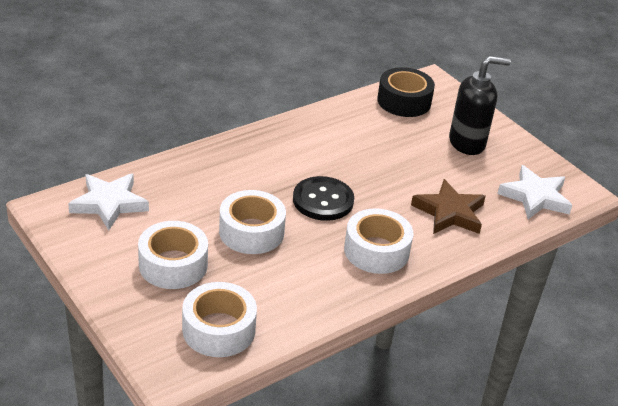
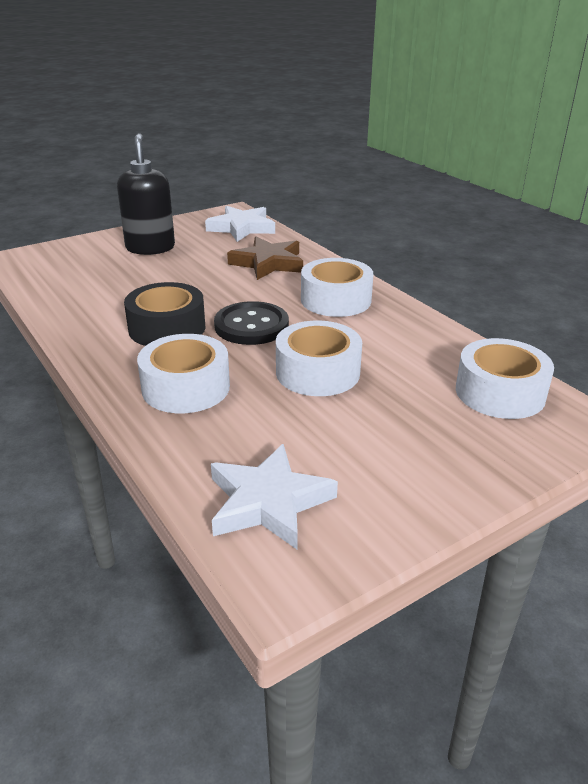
camera: 85 degrees left, 5 degrees down
white tape [138,221,208,289] -> white tape moved to [137,334,230,413]
black tape [377,67,435,117] -> black tape moved to [124,282,205,346]

